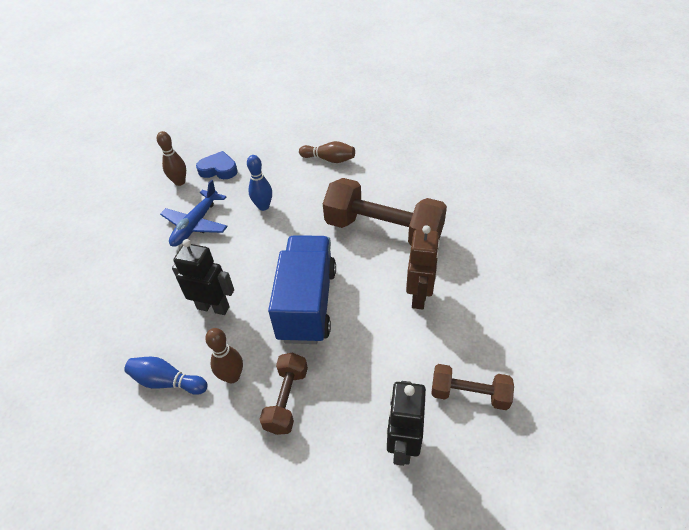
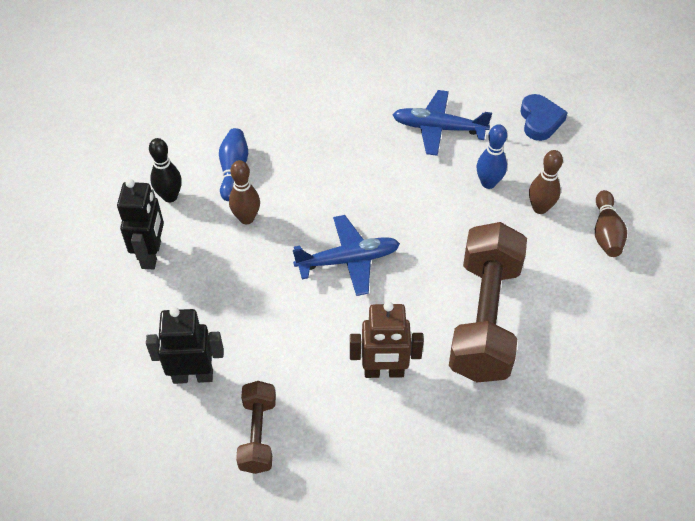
camera: 75 degrees right, 5 degrees up
brown bowling pin [157,131,186,186] -> brown bowling pin moved to [529,150,563,214]
black robot [172,239,234,315] -> black robot moved to [117,179,164,269]
brown dumbbell [259,353,308,435] -> none
blue truck [268,235,336,344] -> blue plane [293,215,400,296]
none -> black bowling pin [149,138,182,202]

